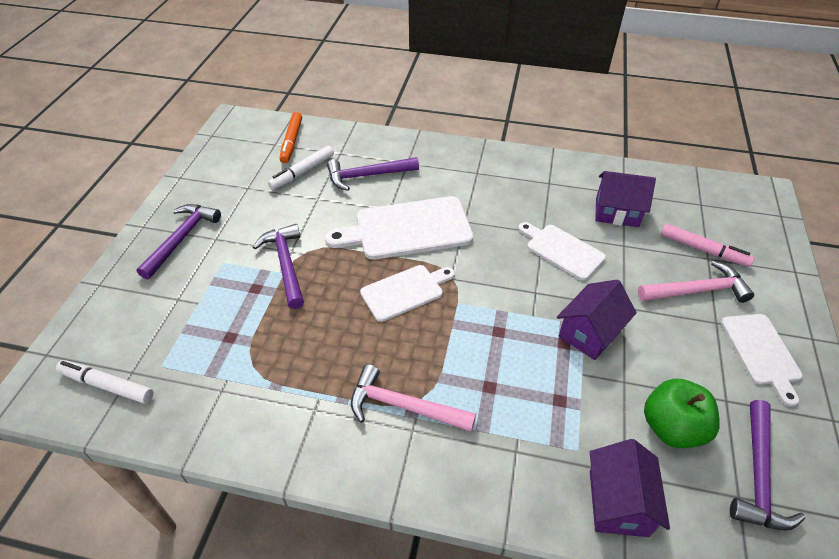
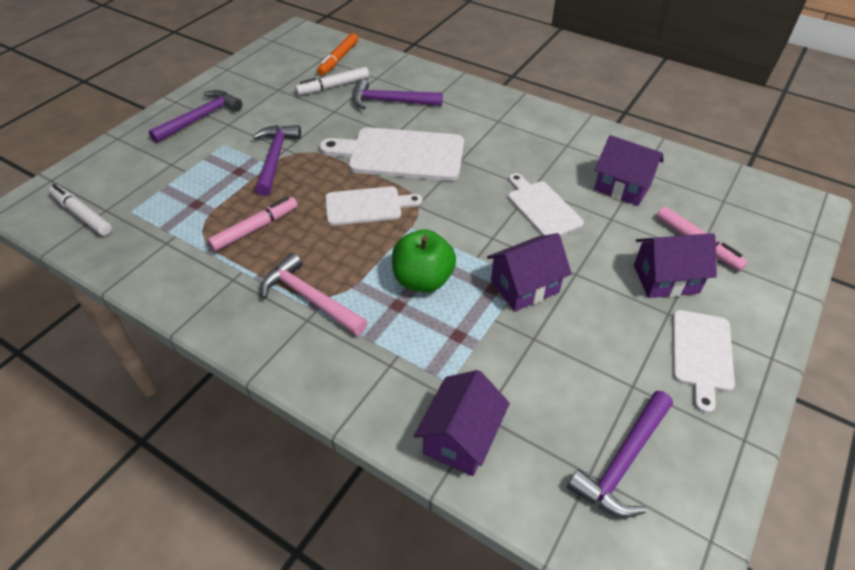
camera: 20 degrees right, 0 degrees up
pink hammer [638,261,754,303] -> purple house [634,233,717,298]
green apple [644,379,720,448] -> green apple moved to [392,230,456,292]
none -> pink marker [208,197,298,251]

